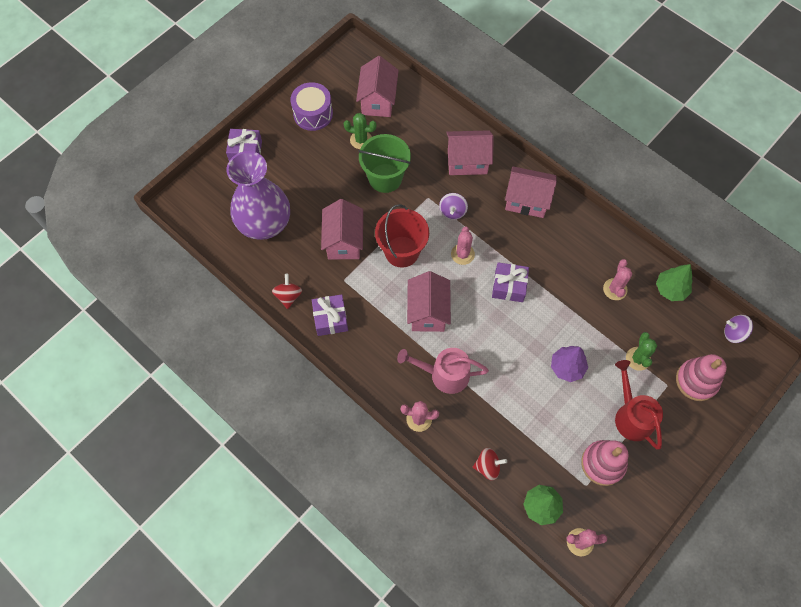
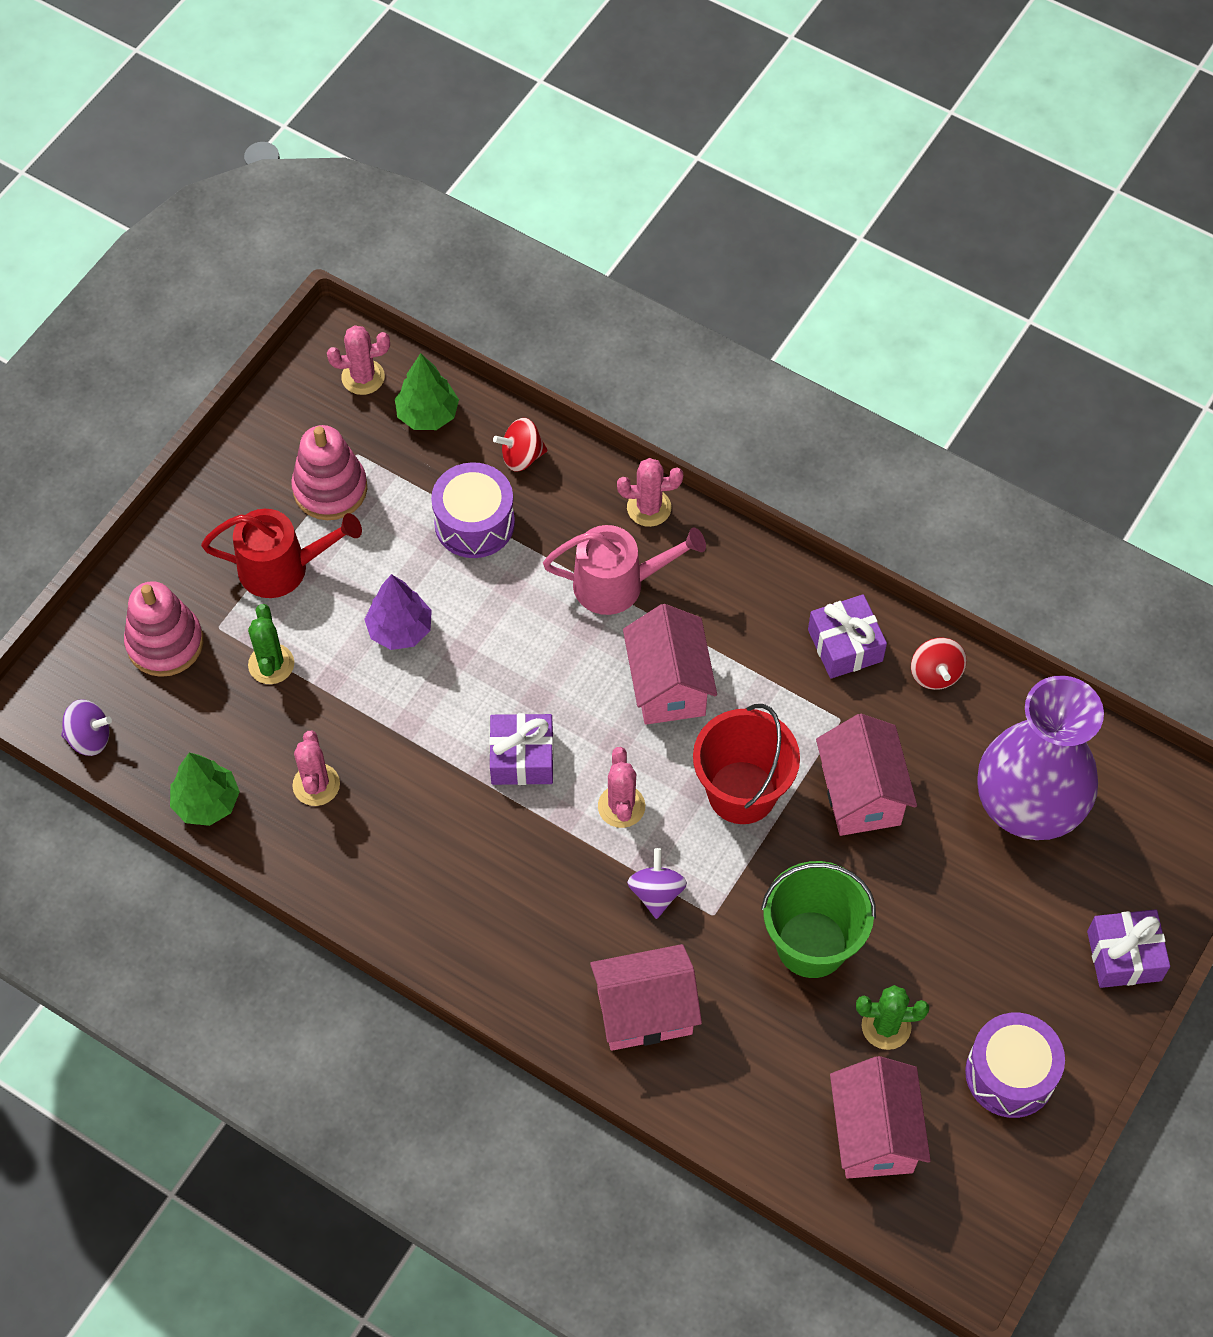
camera: 170 degrees right, 5 degrees down
pink house [505,166,557,218] -> none
red watering can [615,360,663,450] -> red watering can turned 60 degrees counterclockwise [201,509,362,598]
none -> purple drum [431,462,515,558]

